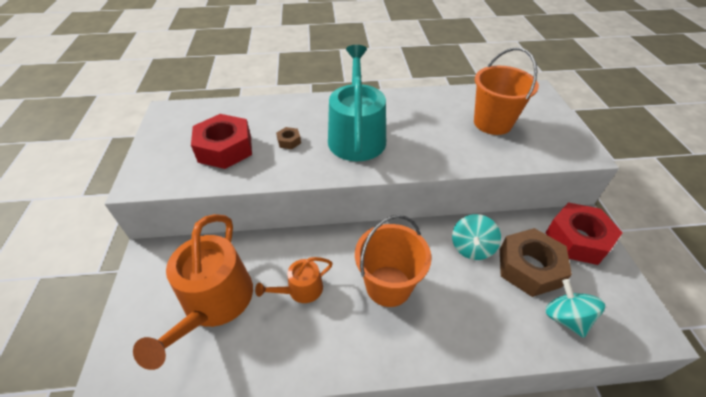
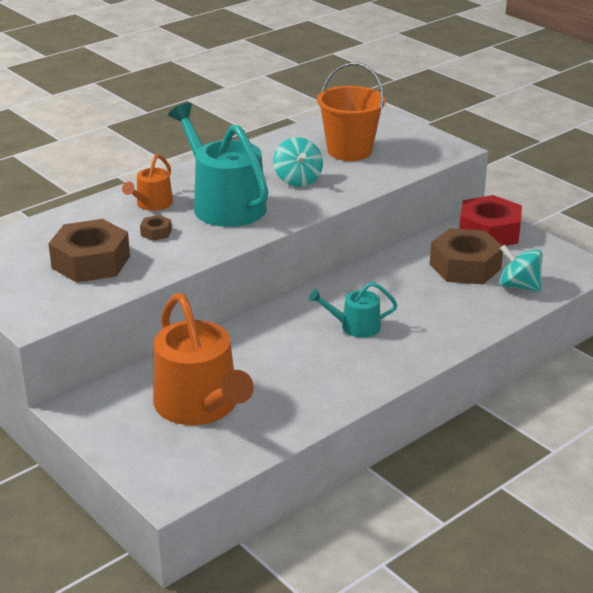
camera: 35 degrees left, 15 degrees down
red nut [191,114,252,169] -> brown nut [48,219,130,283]
orange watering can [255,257,333,303] -> orange watering can moved to [122,154,173,211]
orange bucket [355,215,432,307] -> turquoise watering can [309,282,397,338]
turquoise spinning top [452,214,501,260] -> turquoise spinning top moved to [273,137,323,187]

